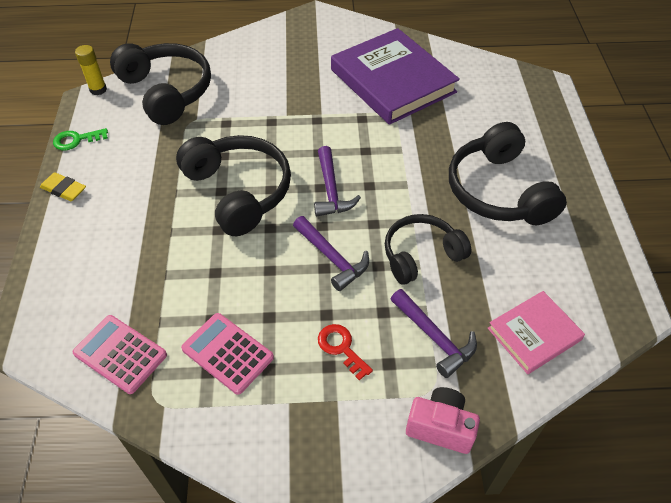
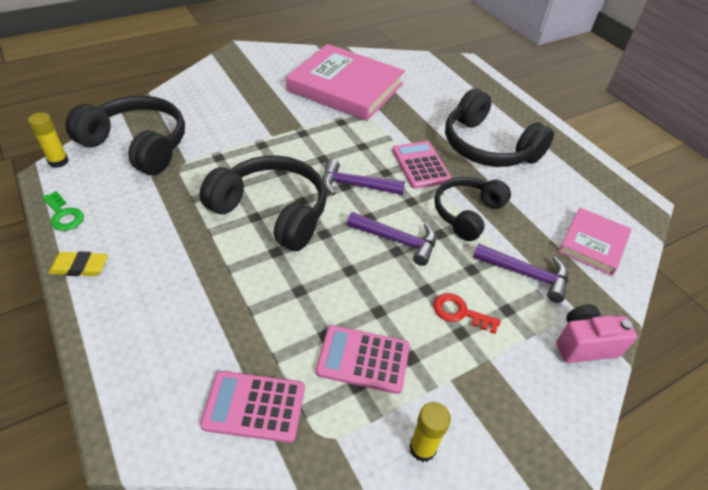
camera: 30 degrees left, 5 degrees down
green key [53,128,108,150] -> green key turned 90 degrees counterclockwise [42,191,84,231]
purple hammer [314,146,361,217] -> purple hammer turned 135 degrees clockwise [322,159,405,195]
purple book [331,28,460,125] -> pink book [286,44,405,121]
none -> pink calculator [392,141,452,189]
none -> yellow glue stick [409,402,451,462]

